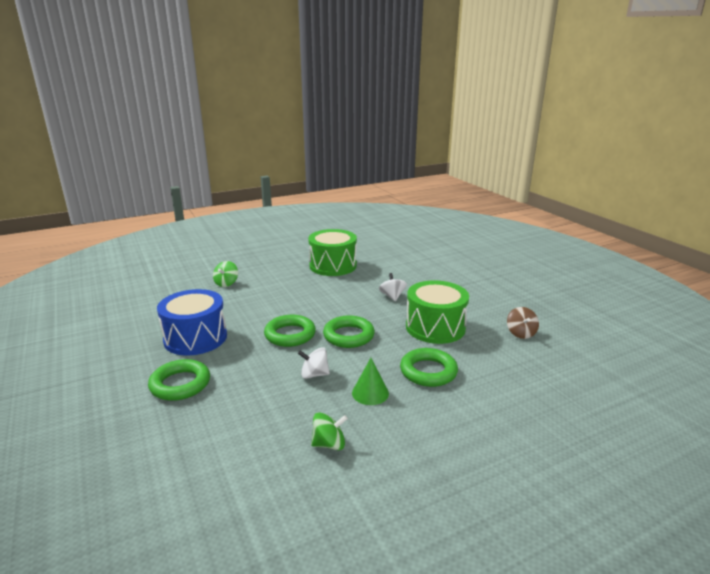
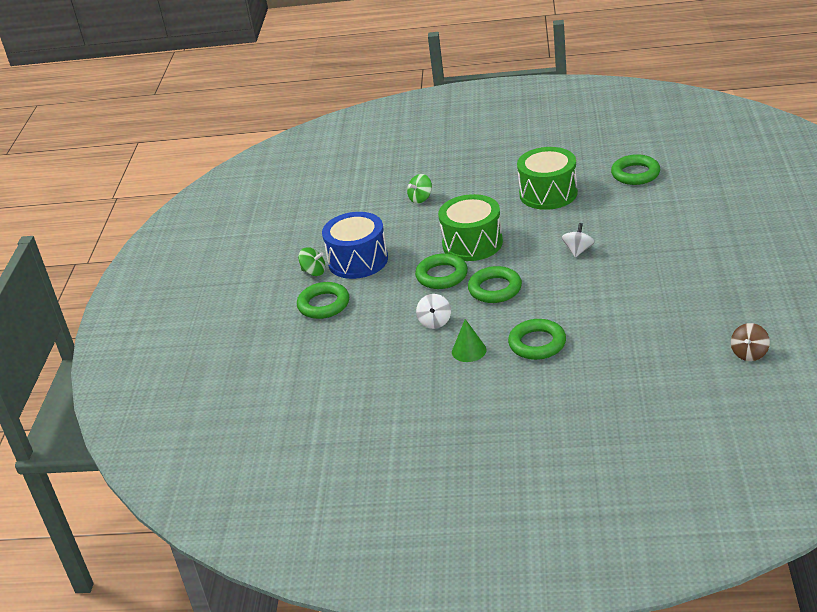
camera: 35 degrees right, 10 degrees up
white spinning top [298,347,330,379] -> white spinning top turned 120 degrees counterclockwise [416,294,451,329]
green spinning top [311,412,348,450] -> green spinning top moved to [298,247,325,276]
green drum [406,280,469,344] -> green drum moved to [438,194,503,261]
brown spinning top [507,307,539,339] -> brown spinning top moved to [731,323,770,361]
none -> green ring [611,154,660,185]

